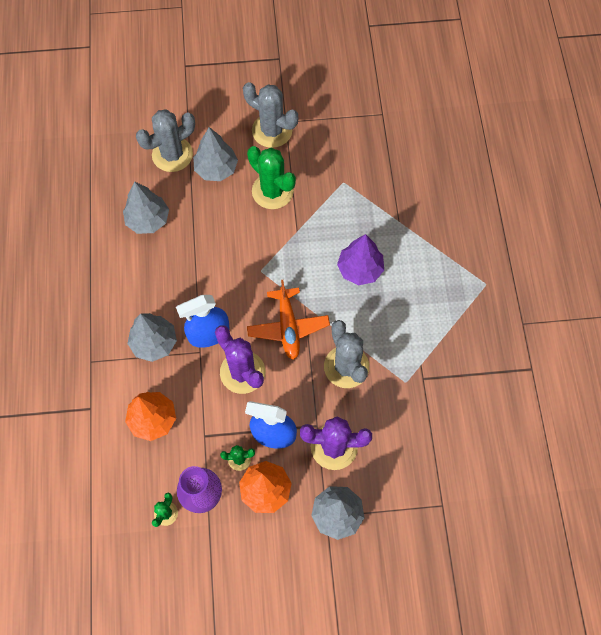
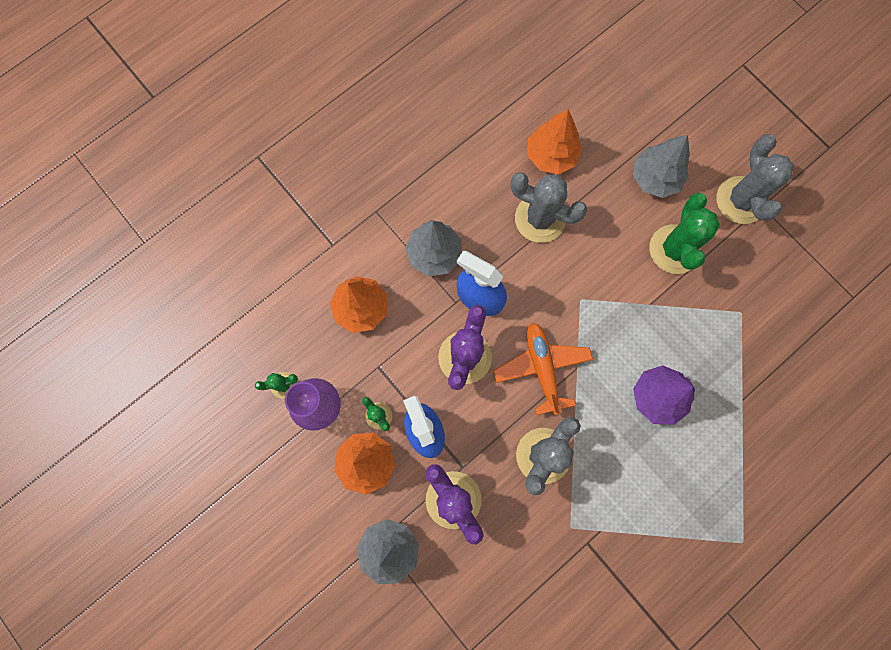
camera: 55 degrees right, 10 degrees up
grey tree [123,181,169,234] -> orange tree [528,109,582,174]
grey cactus [136,109,195,172] -> grey cactus moved to [511,173,587,243]
orange plane [247,280,330,360] -> orange plane turned 120 degrees clockwise [494,323,593,415]

